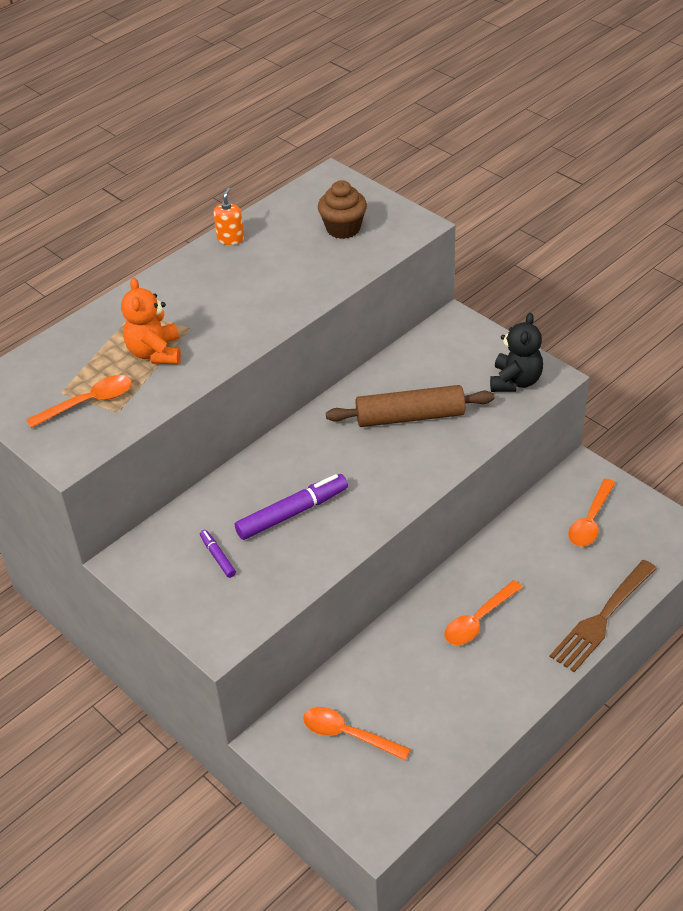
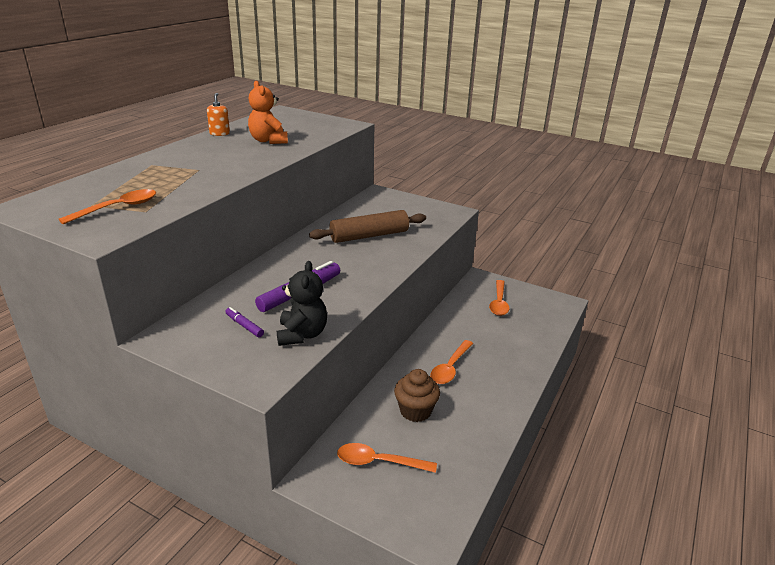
camera: 20 degrees left, 15 degrees down
orange teddy bear [121,278,181,364] -> orange teddy bear moved to [248,81,288,144]
brown cupcake [318,180,367,239] -> brown cupcake moved to [394,369,440,422]
black teddy bear [490,313,543,392] -> black teddy bear moved to [277,261,327,346]
brown fork [550,560,657,672] -> none

